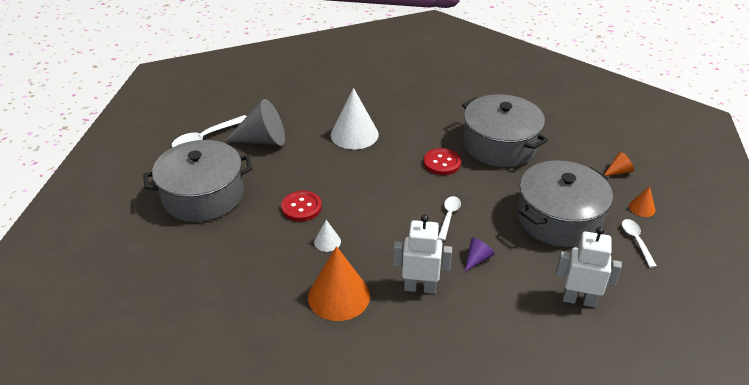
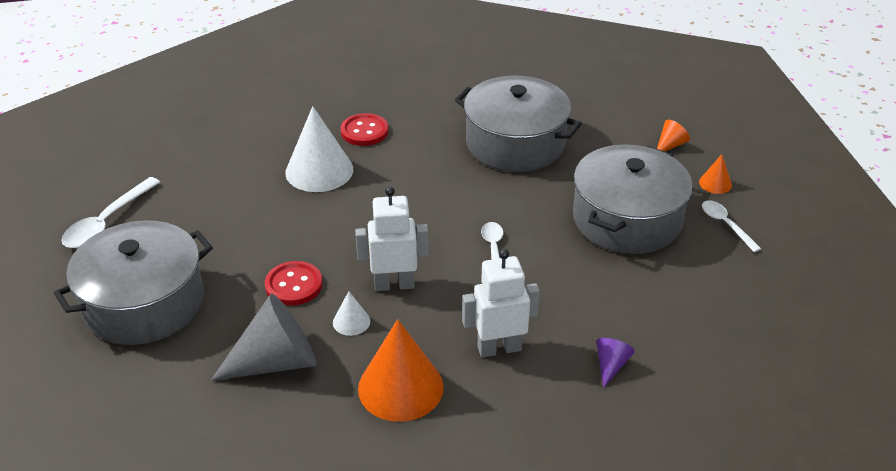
camera: 20 degrees left, 0 degrees up
grey cone [224,99,285,146] -> grey cone moved to [210,294,316,381]
red button [423,148,461,175] -> red button moved to [340,113,389,146]
purple cone [465,238,495,271] -> purple cone moved to [596,338,635,388]
white robot [556,227,622,307] -> white robot moved to [355,186,429,291]

